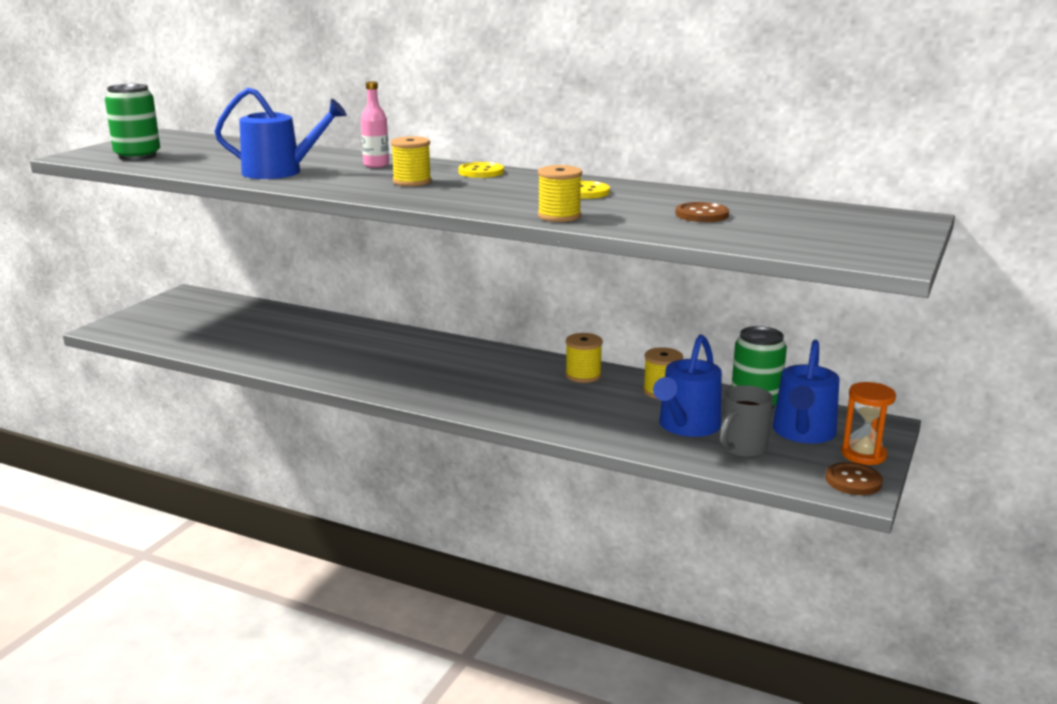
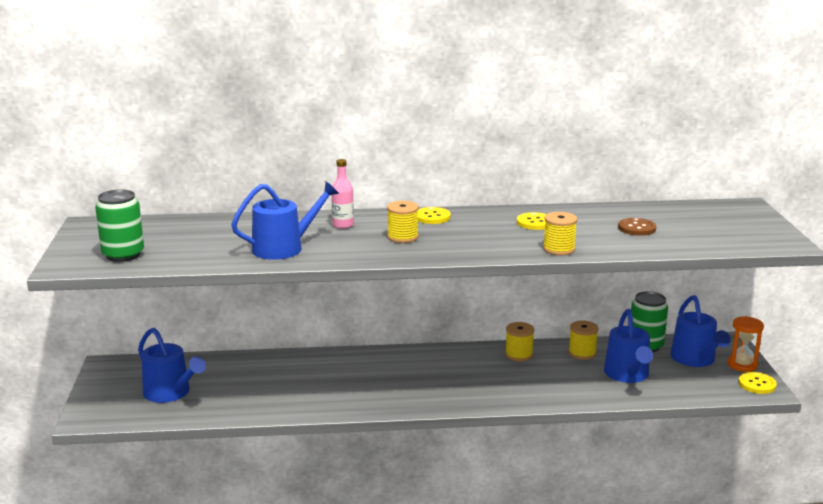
camera: 30 degrees left, 0 degrees up
grey mug [720,385,773,458] -> none
brown button [826,462,883,495] -> yellow button [739,372,777,394]
none -> blue watering can [138,328,206,403]

